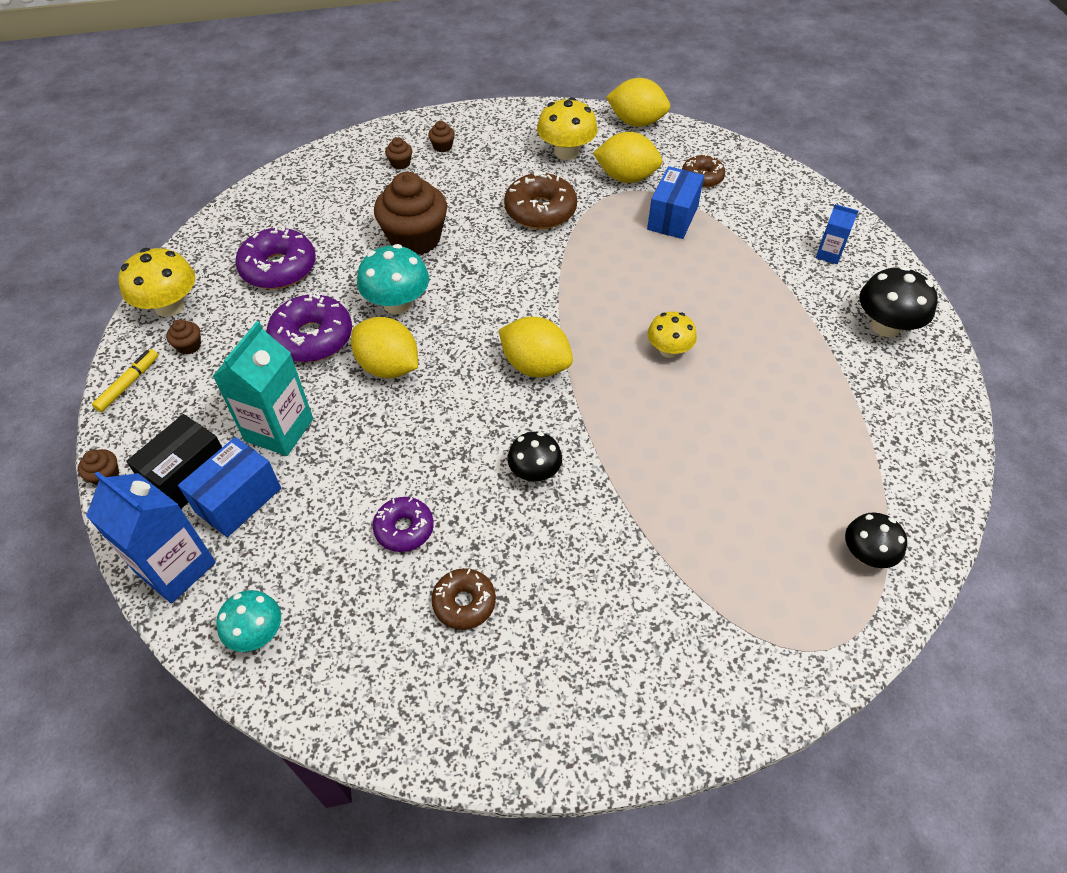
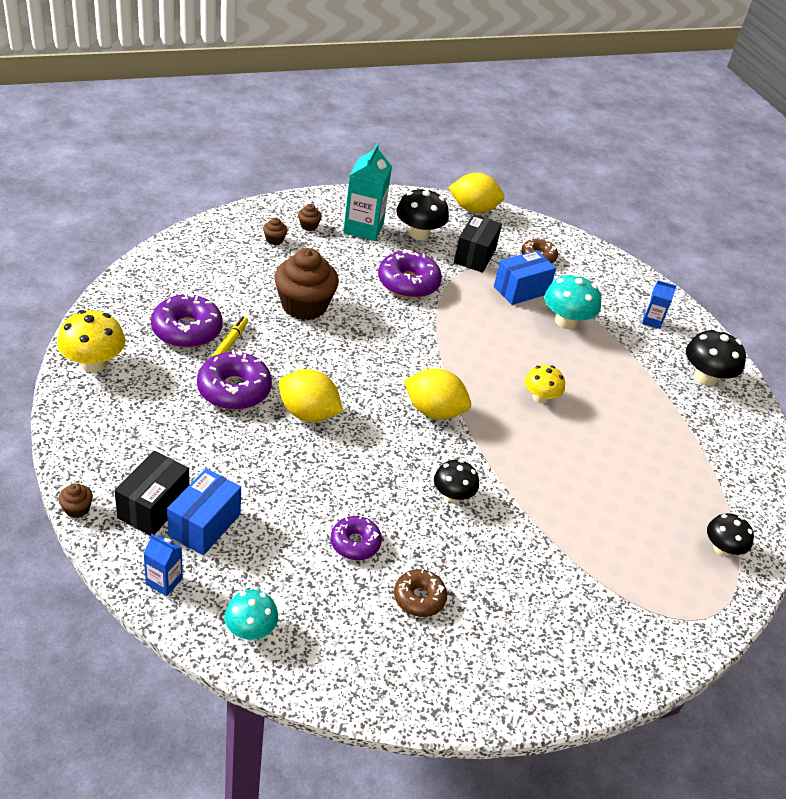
camera: 15 degrees left, 10 degrees down
blue carton [86,471,216,603] -> blue carton [143,534,183,596], size x0.52
yellow marker [92,349,158,412] -> yellow marker moved to [212,316,248,357]
brown cupcake [166,320,201,355] -> none
turquoise carton [213,321,313,456] -> turquoise carton moved to [343,143,392,241]
turquoise mushroom [357,244,429,314] -> turquoise mushroom moved to [545,274,601,329]
brown donut [504,171,577,229] -> purple donut [378,249,442,298]
yellow mushroom [537,97,598,160] -> black mushroom [396,188,449,240]
yellow lemon [593,132,663,183] -> black box [454,214,502,273]
blue box [647,166,704,239] -> blue box turned 45 degrees clockwise [494,250,556,305]

